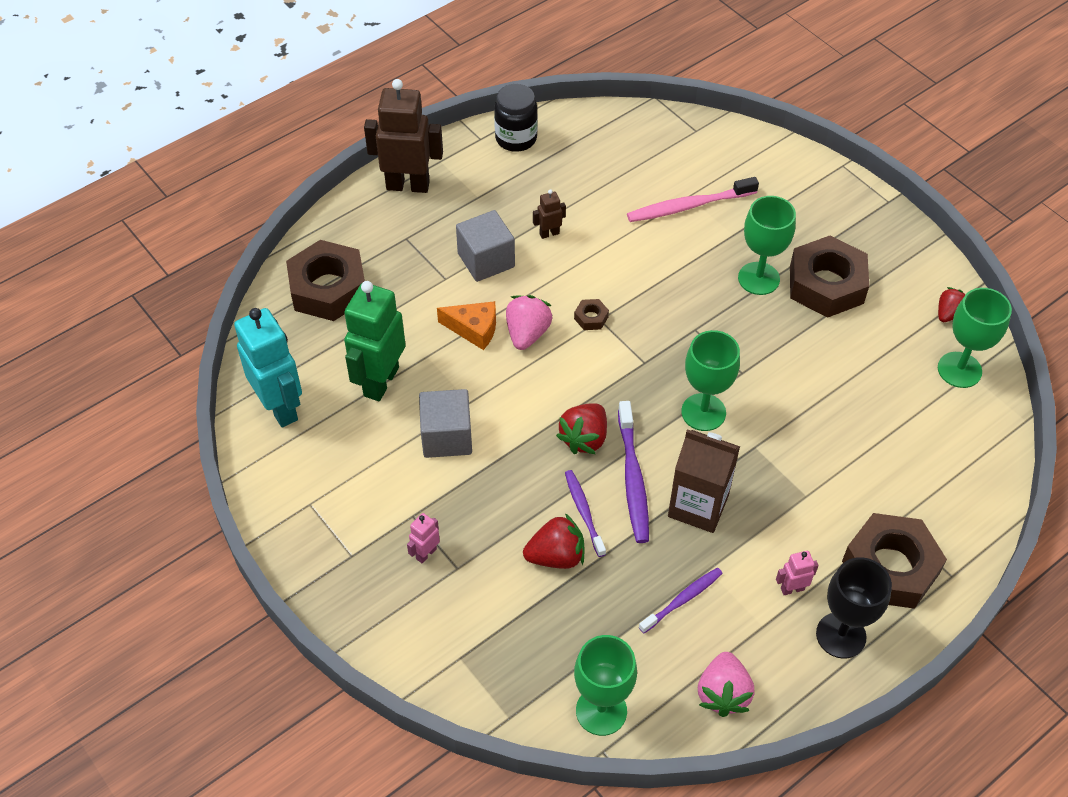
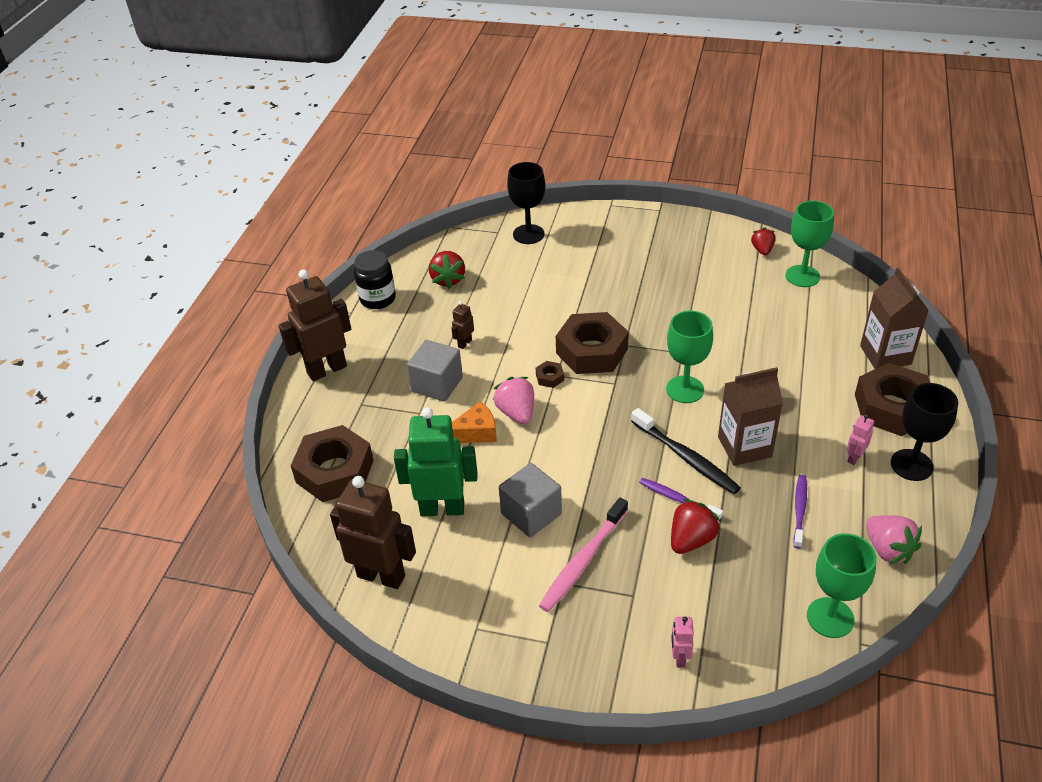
camera: 35 degrees left, 10 degrees down
turquoise robot [234,308,302,428] -> brown robot [330,476,416,589]
green robot [344,281,406,401] -> green robot turned 105 degrees clockwise [394,407,477,516]
pink robot [407,513,440,564] -> pink robot moved to [671,617,694,668]
red strawberry [556,403,607,454] -> red strawberry moved to [429,251,465,289]
purple toothbrush [618,401,649,543] -> black toothbrush [631,408,741,494]
pink toothbrush [627,177,759,222] -> pink toothbrush moved to [539,498,628,612]
green goblet [738,196,796,295] -> none
brown nut [790,235,869,318] -> brown nut moved to [556,312,629,374]
none -> black goblet [507,162,545,244]
none -> brown carton [860,268,929,369]

